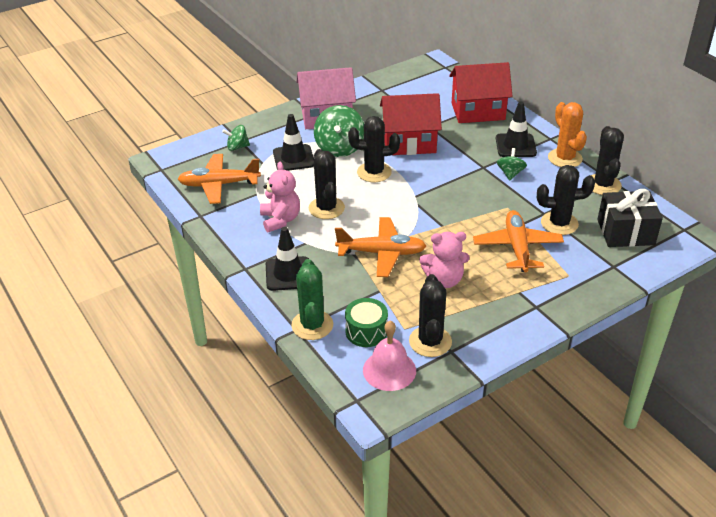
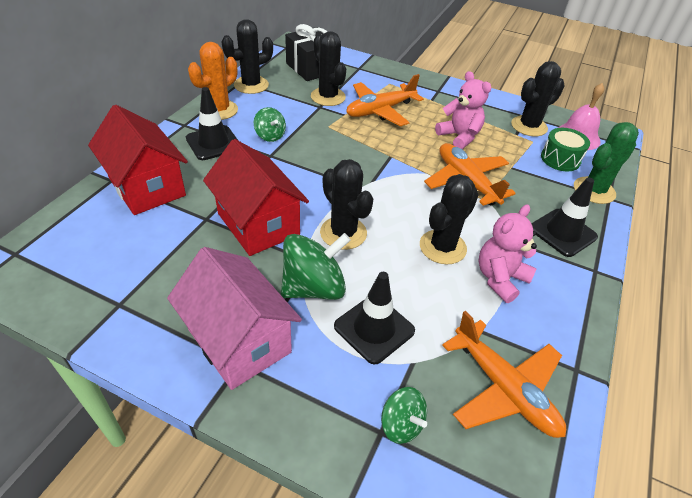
camera: 125 degrees left, 5 degrees up
green spinning top [497,148,527,180] -> green spinning top turned 105 degrees counterclockwise [254,107,286,142]

